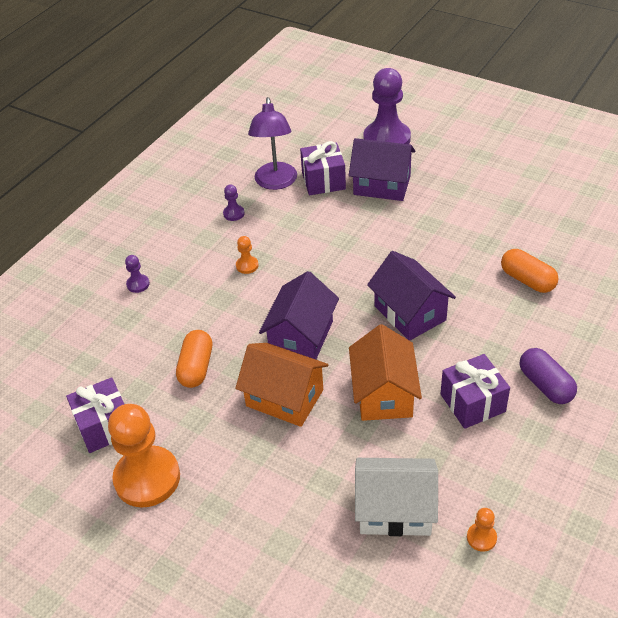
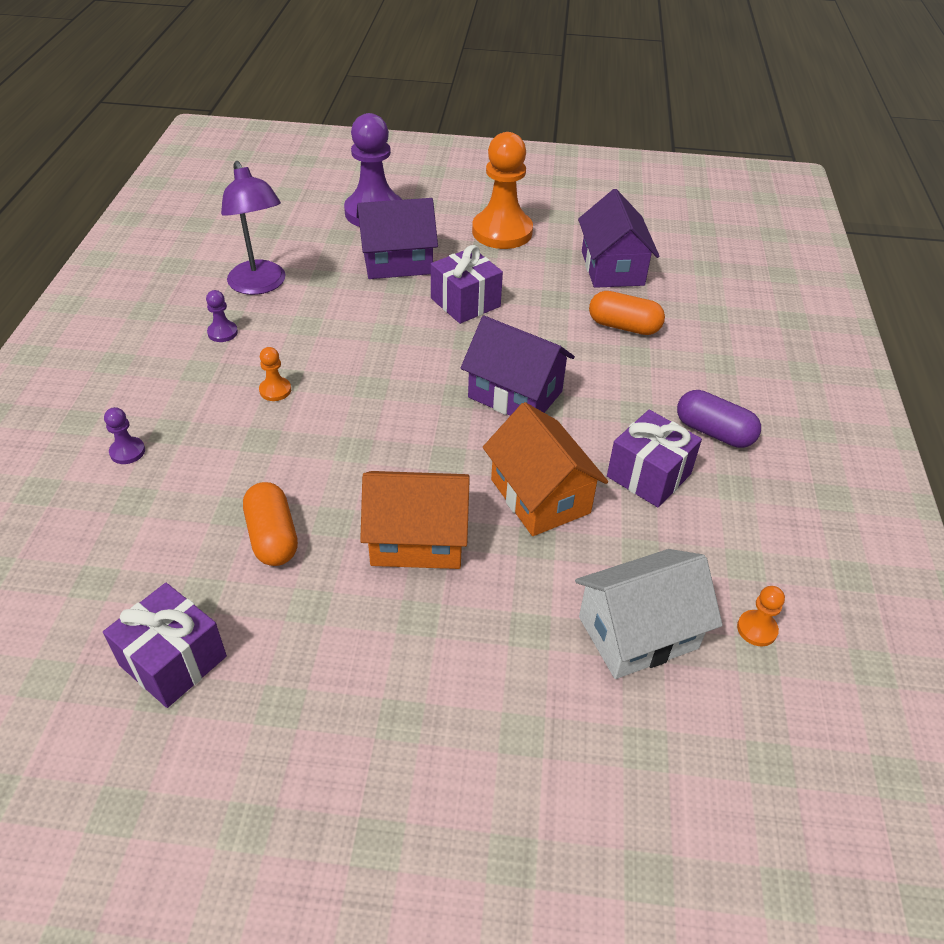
camera: 30 degrees left, 0 degrees up
orange pawn [108,404,180,507] -> orange pawn moved to [472,132,533,249]
purple house [259,271,339,359] -> purple house moved to [578,189,660,288]
purple gift [300,141,346,195] -> purple gift moved to [431,245,503,324]

